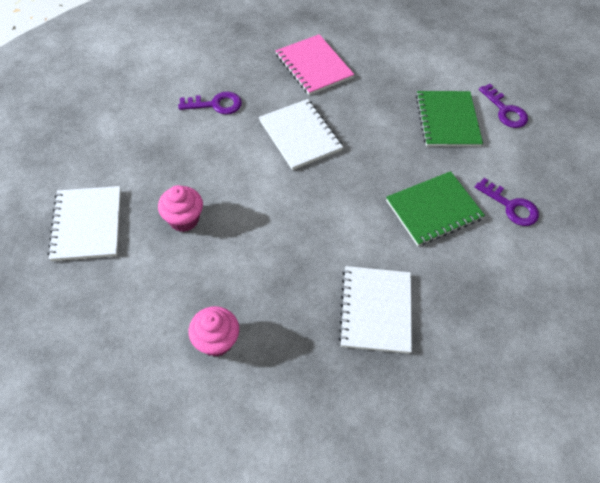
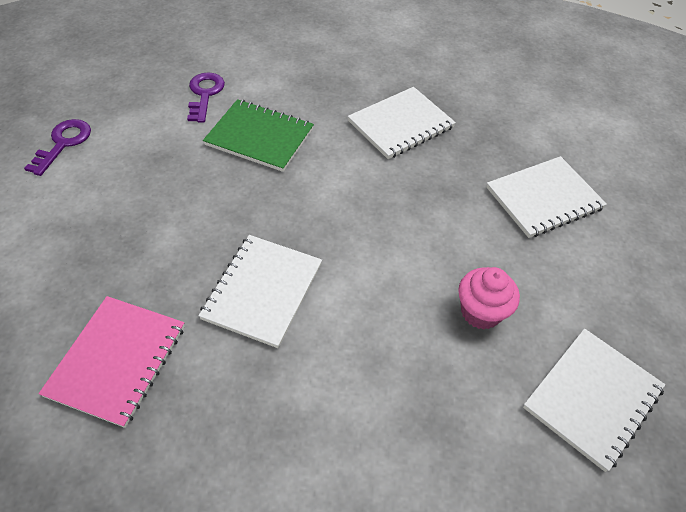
camera: 130 degrees left, 5 degrees down
purple key [178,92,242,114] -> none
pink cupcake [188,306,239,357] -> white notebook [486,156,607,238]
green notebook [416,91,483,147] -> none

